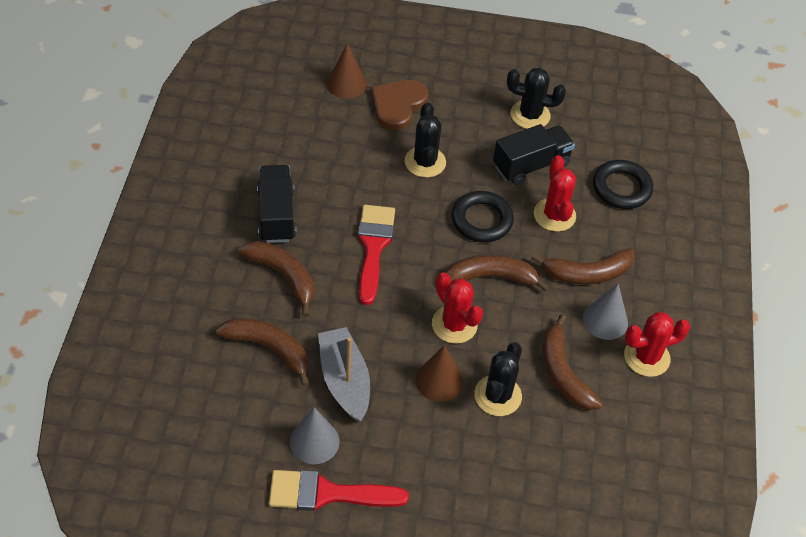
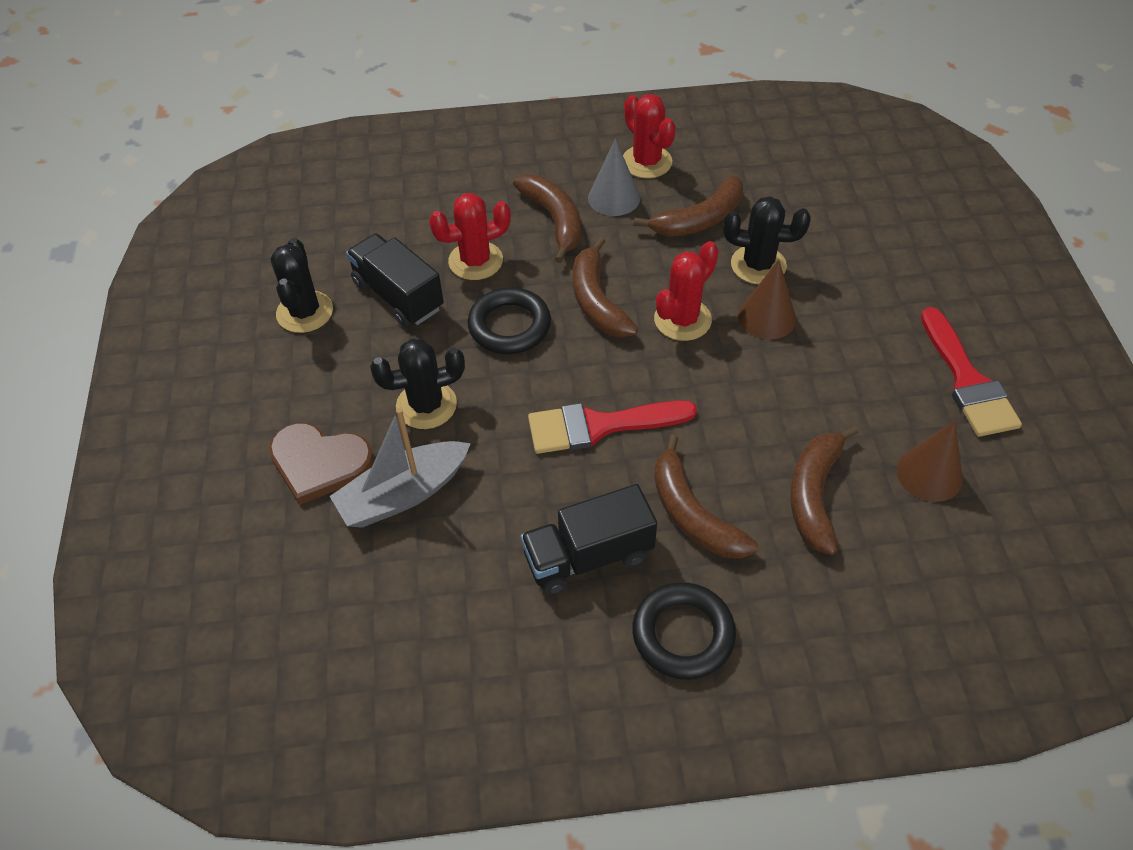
camera: 100 degrees left, 0 degrees up
brown banana [238,241,314,317] -> brown banana turned 60 degrees counterclockwise [654,434,758,559]
grey cone [290,407,340,464] -> none
grey boat [318,327,370,422] -> grey boat moved to [330,408,471,528]
brown cone [327,43,367,99] -> brown cone moved to [897,421,963,502]
black ring [593,160,653,209] -> black ring moved to [632,582,736,680]

